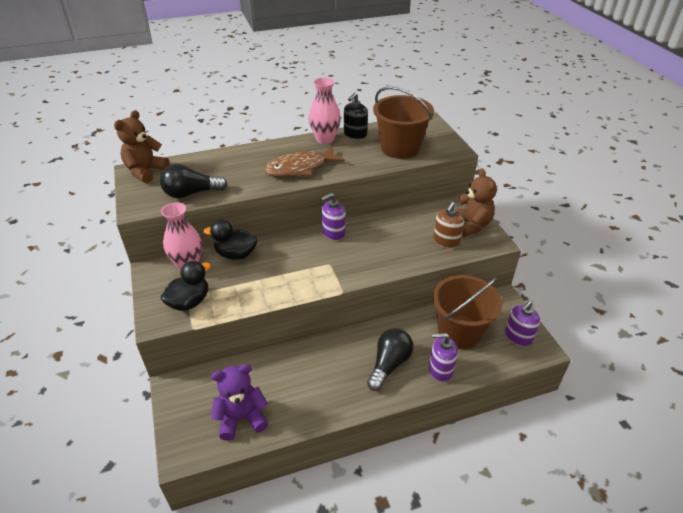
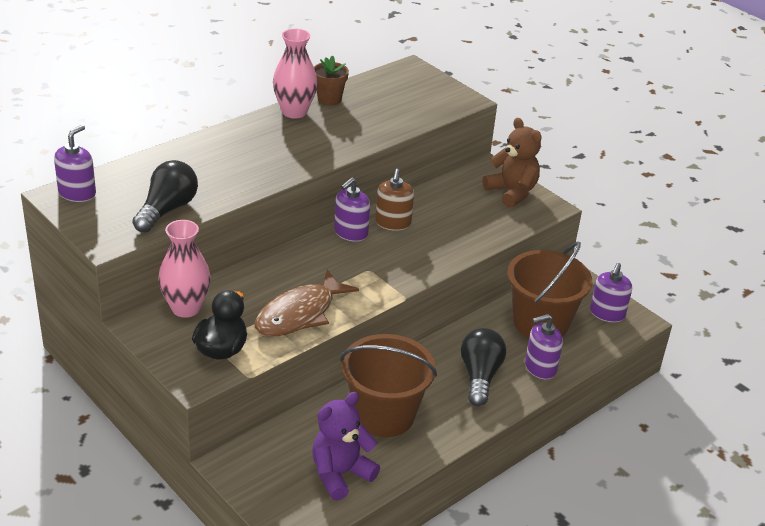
camera: 25 degrees left, 5 degrees down
brown teddy bear [114,110,170,183] -> purple soap dispenser [54,125,96,202]
black light bulb [160,164,228,198] -> black light bulb turned 150 degrees clockwise [133,160,198,233]
black duck [203,220,258,260] -> none
brown fish [264,146,345,177] -> brown fish moved to [255,270,359,336]
black soap dispenser [344,93,368,139] -> brown flower pot [314,55,349,106]
brown bucket [373,86,434,159] -> brown bucket moved to [340,334,437,437]
brown soap dispenser [433,202,464,248] -> brown soap dispenser moved to [375,169,414,231]

